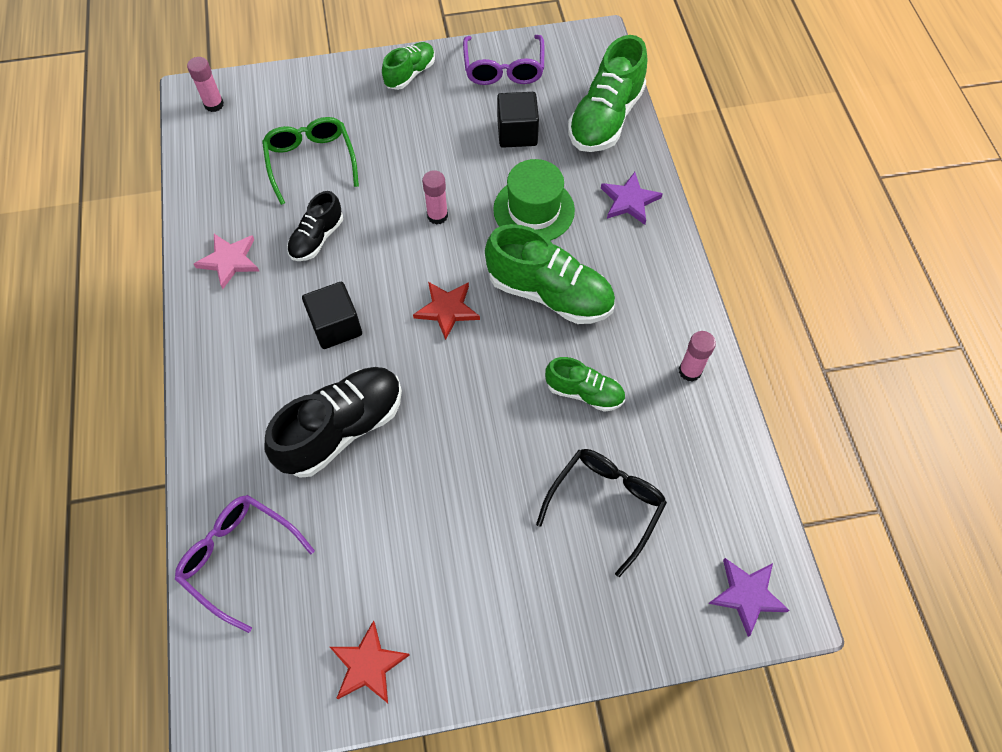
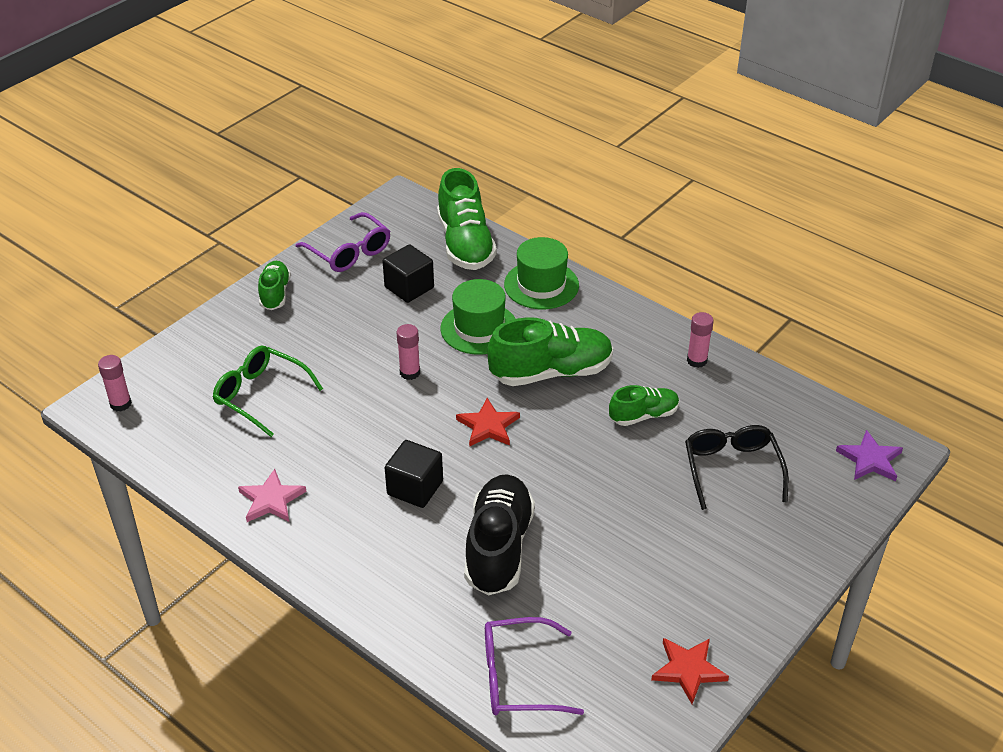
camera: 40 degrees left, 20 degrees down
black shoe [287,191,343,261] -> none
purple star [601,172,663,225] -> green hat [504,237,579,309]

